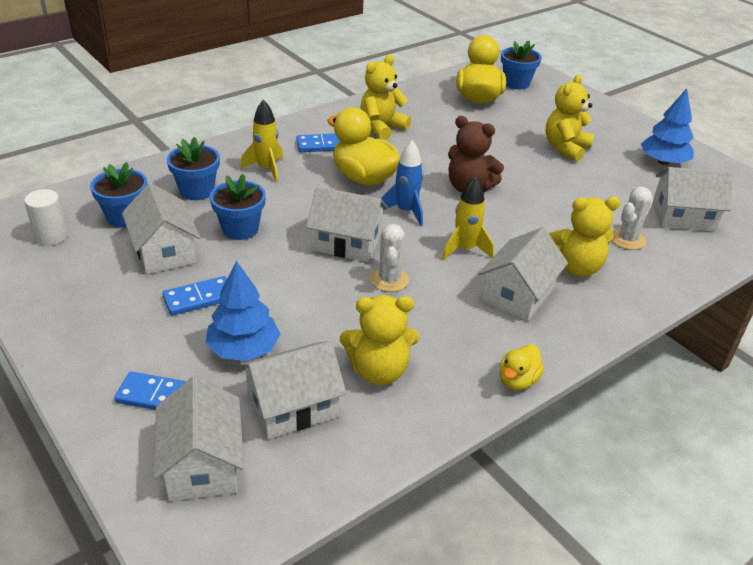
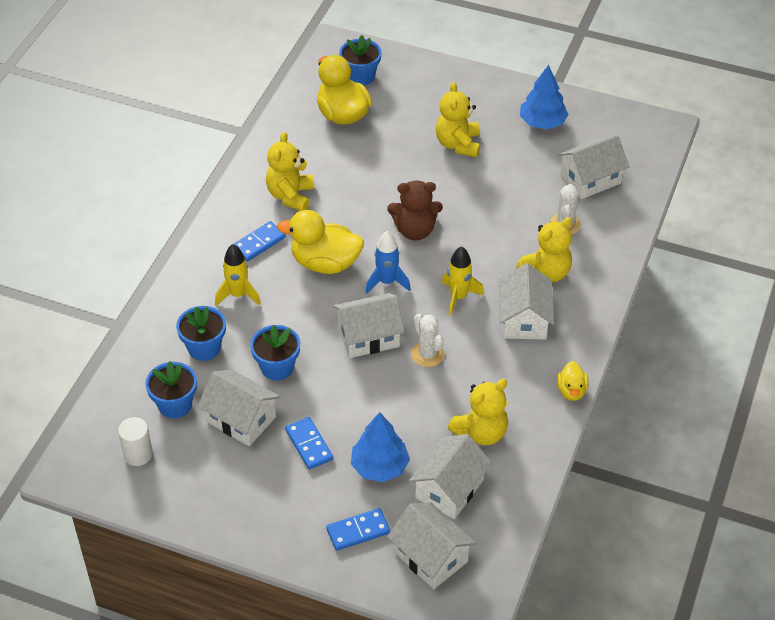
camera: 30 degrees left, 10 degrees up
blue domino [162,276,227,316] -> blue domino turned 60 degrees counterclockwise [285,417,333,469]

